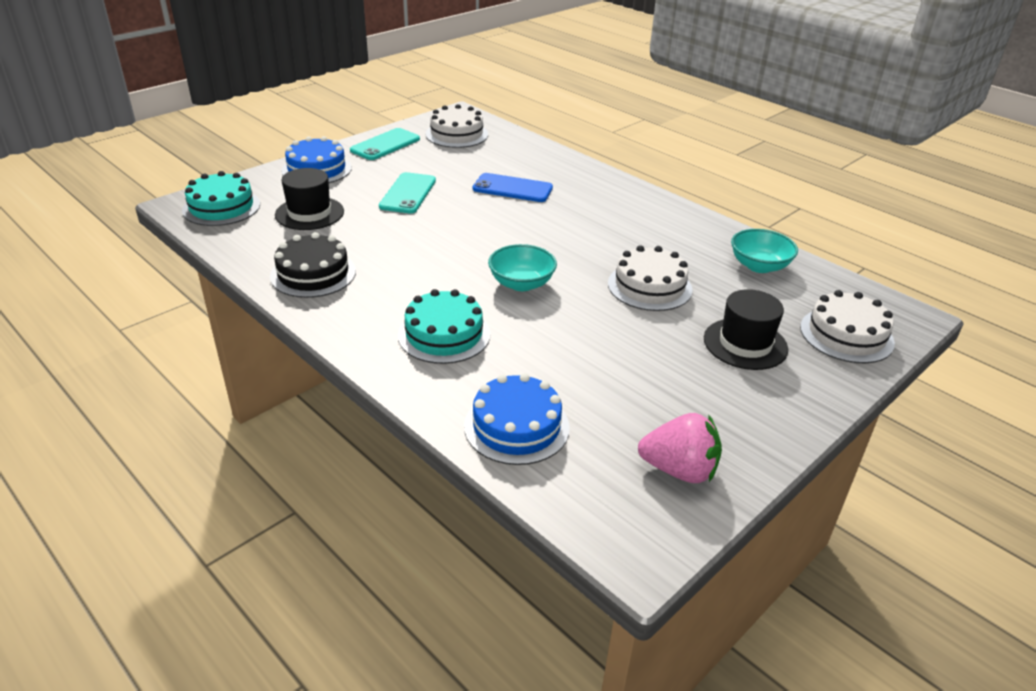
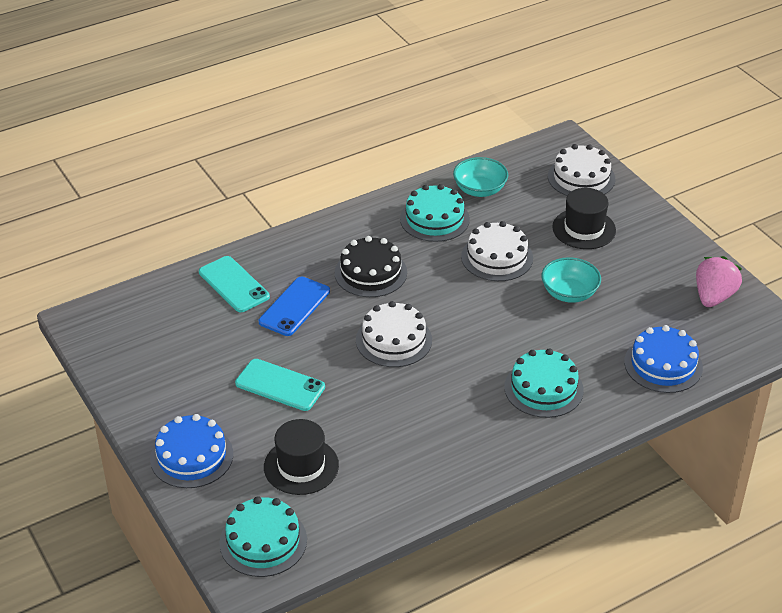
camera: 75 degrees left, 5 degrees up
black cake [270,232,356,298] -> black cake moved to [335,236,407,297]
turquoise phone [350,128,420,160] -> turquoise phone moved to [199,256,270,312]
white cake [425,104,488,148] -> white cake moved to [356,301,432,367]
turquoise bowl [488,244,557,291] -> turquoise bowl moved to [541,257,601,303]
none -> turquoise cake [400,184,470,242]

